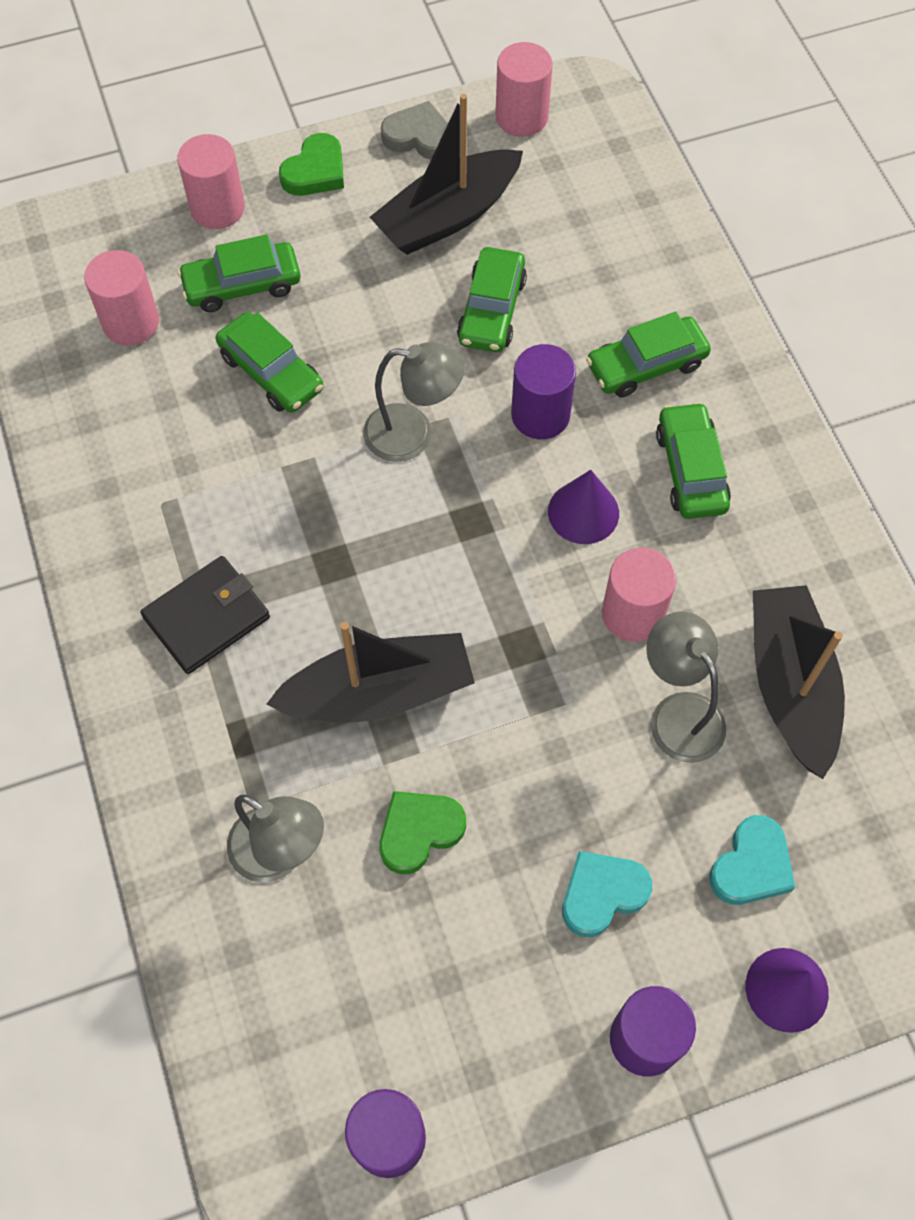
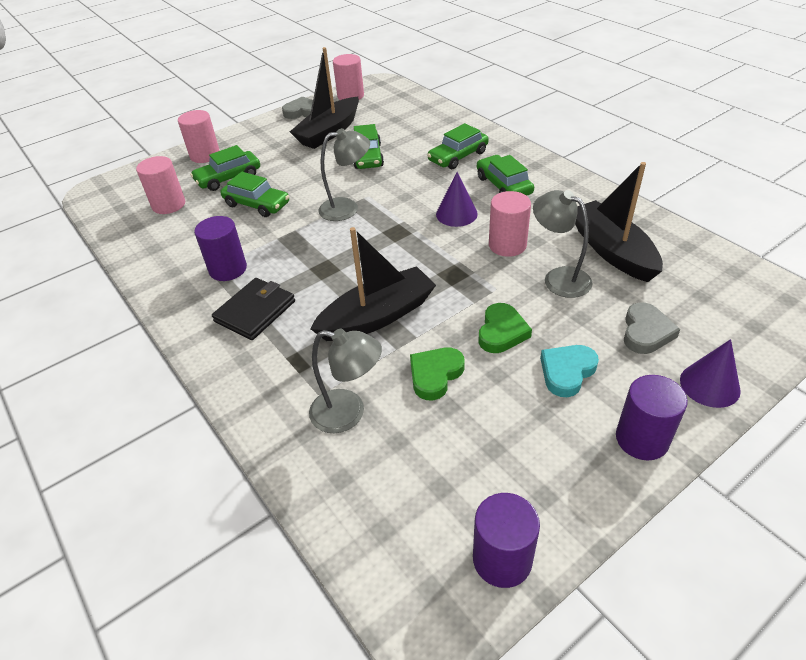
camera: 15 degrees left, 20 degrees down
green heart [279,133,344,196] -> green heart moved to [479,303,532,353]
purple cylinder [511,344,576,439] -> purple cylinder moved to [194,216,247,281]
turquoise heart [709,815,795,905] -> grey heart [624,303,680,354]

